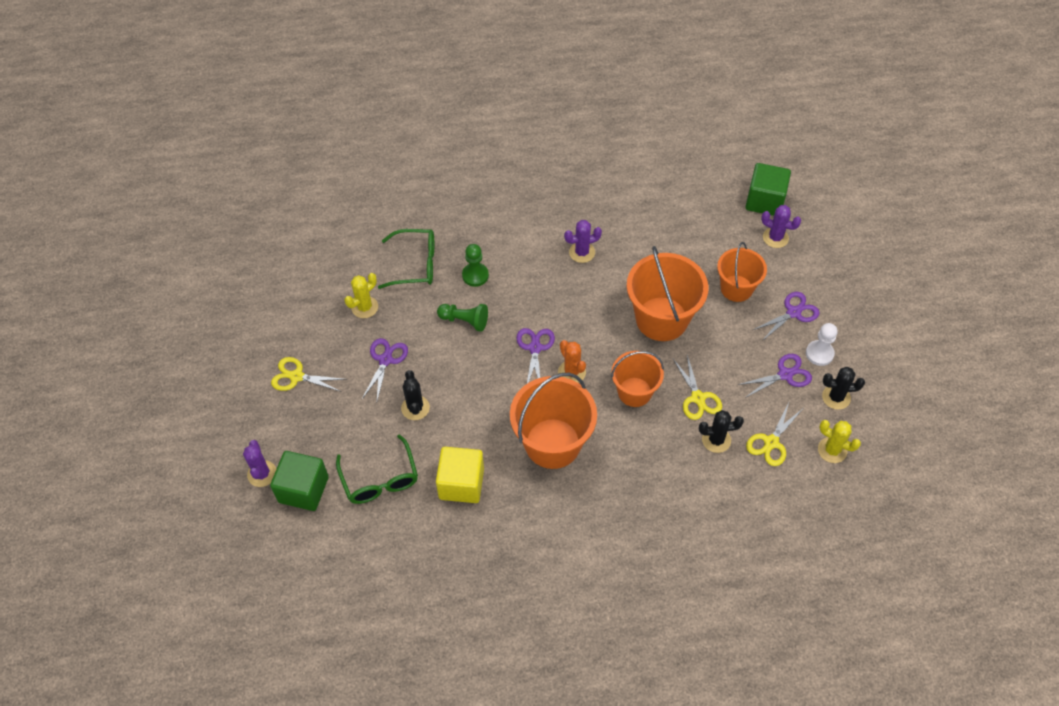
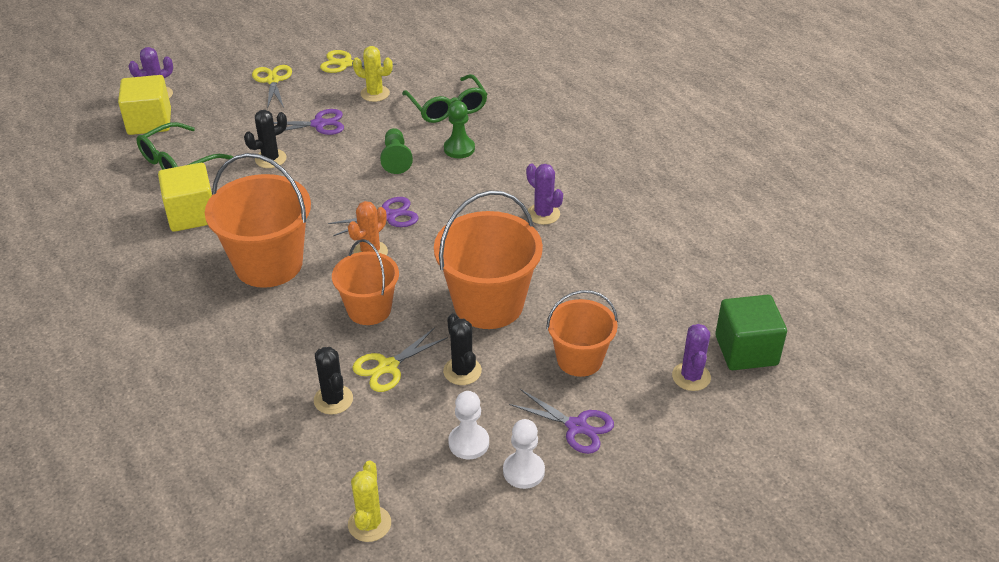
camera: 65 degrees right, 15 degrees down
green cube [270,451,329,511] -> yellow cube [118,75,171,135]
purple scissors [738,354,812,398] -> white pawn [448,391,489,459]
yellow scissors [746,400,802,466] -> yellow scissors moved to [320,50,397,73]
black cactus [822,367,865,410] -> black cactus moved to [443,313,482,385]

